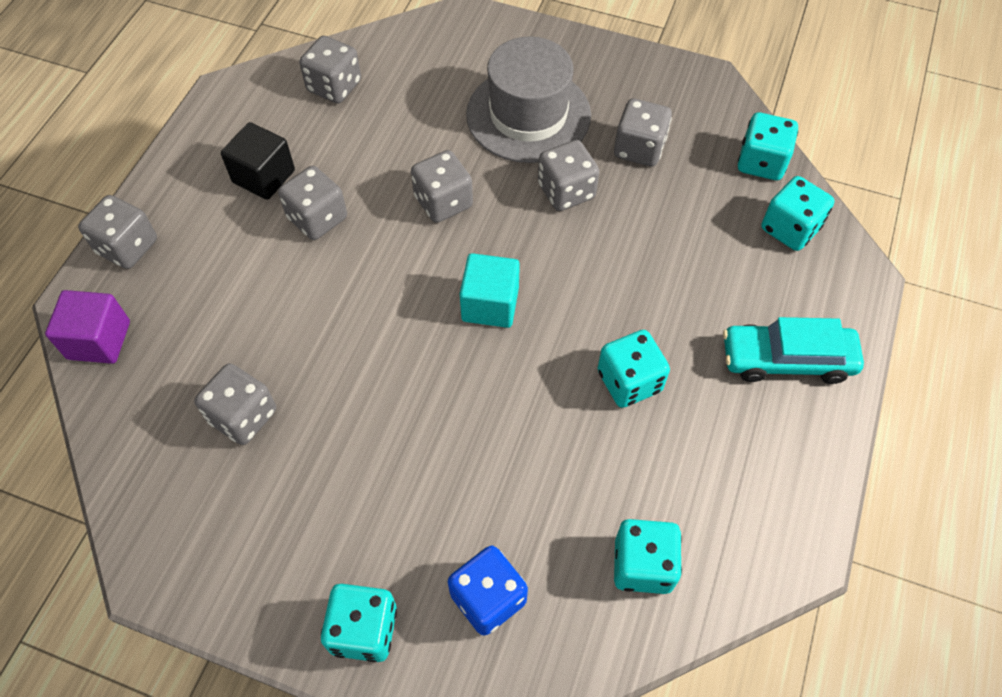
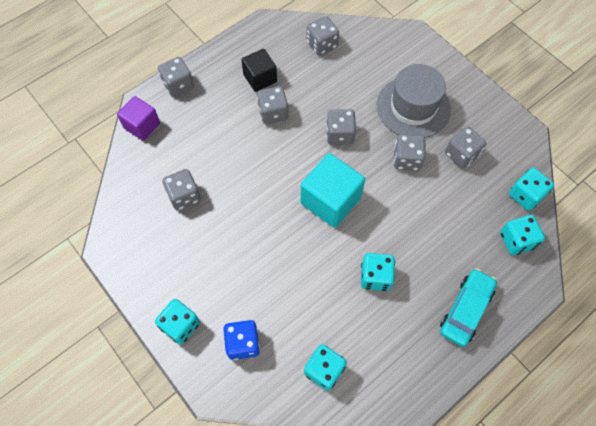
camera: 30 degrees right, 5 degrees up
turquoise cube [460,253,520,328] -> turquoise cube [301,153,365,228], size x1.57
turquoise car [723,317,864,384] -> turquoise car turned 90 degrees clockwise [440,268,497,347]

